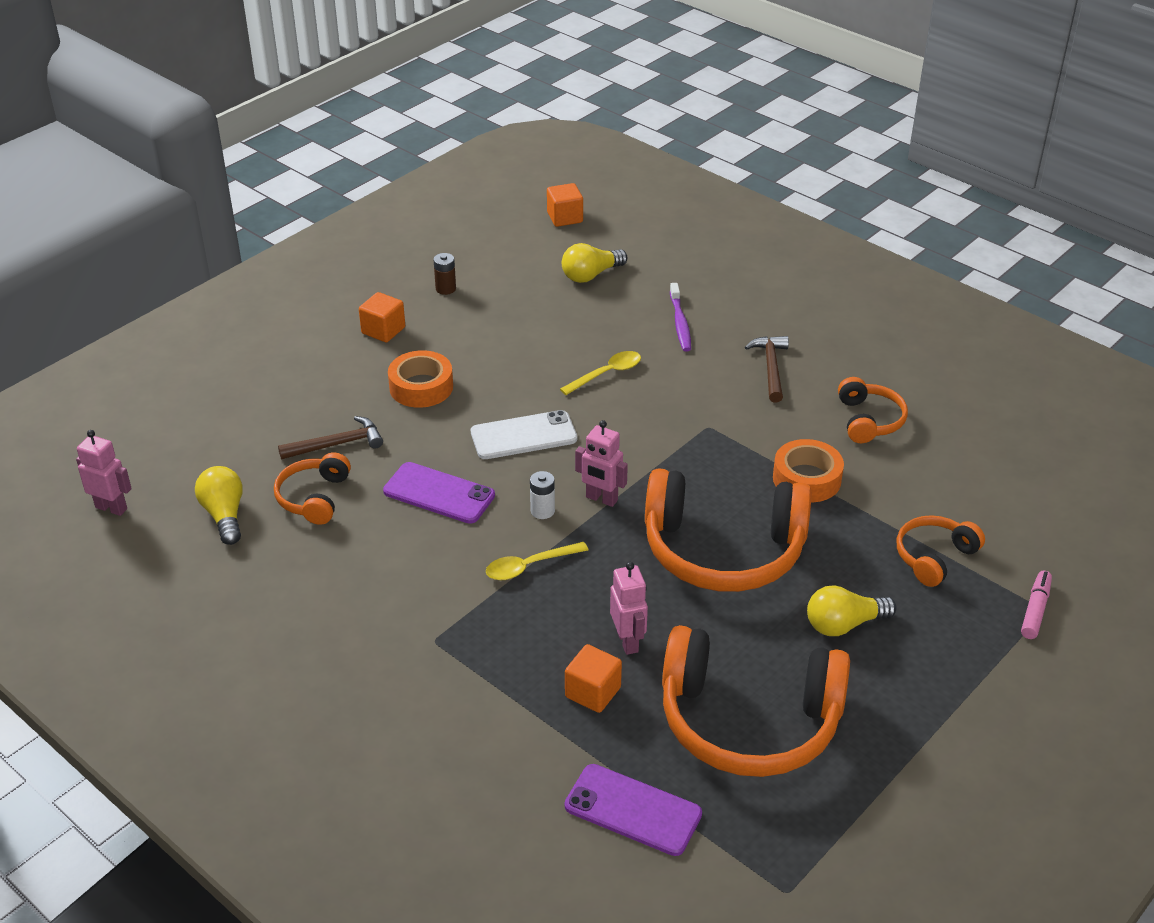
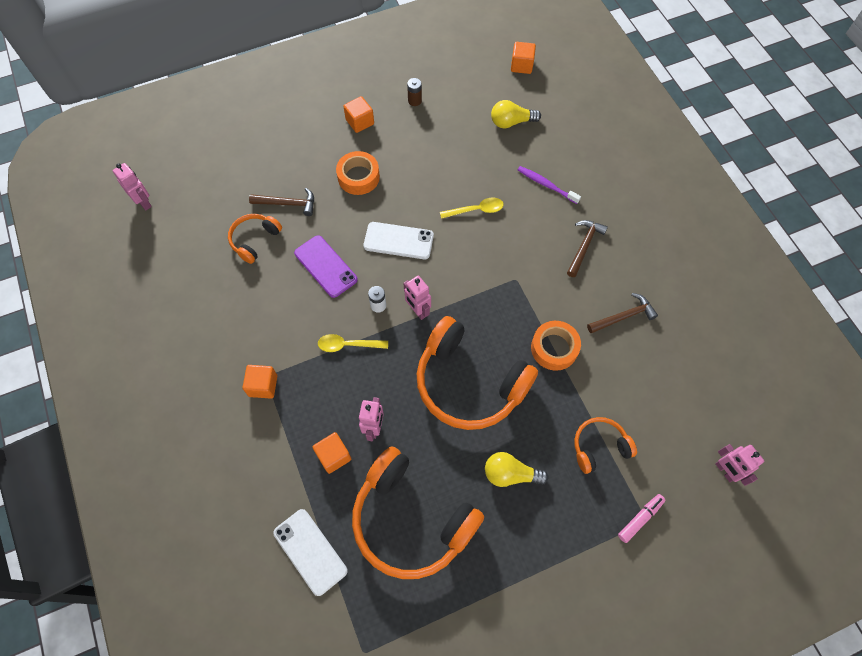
camera: 25 degrees right, 25 degrees up
yellow light bulb [195,466,243,545] -> none
purple phone [565,764,702,856] -> white phone [273,509,348,596]
purple toothbrush [670,283,691,351] -> purple toothbrush turned 105 degrees clockwise [518,166,581,204]
orange headphones [838,377,908,443] -> brown hammer [587,293,658,333]
none -> orange cube [242,365,277,399]
none -> pink robot [715,444,764,486]

